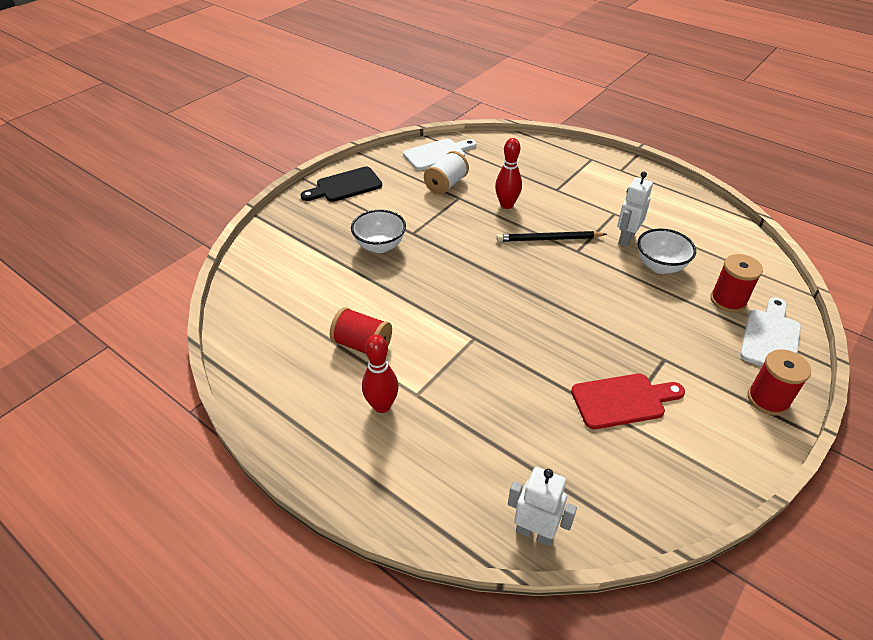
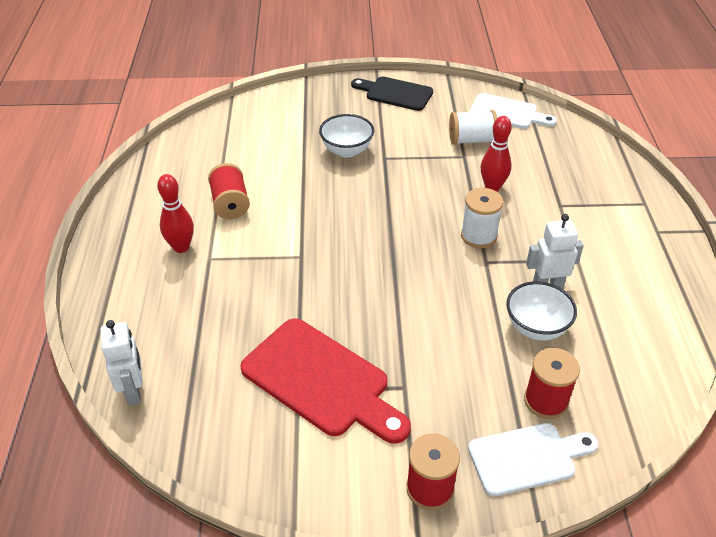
camera: 50 degrees right, 0 degrees up
black pencil [497,231,607,242] -> white spool [461,188,503,248]
red cutting board [571,374,685,429] -> red cutting board [240,318,411,444], size x1.53

